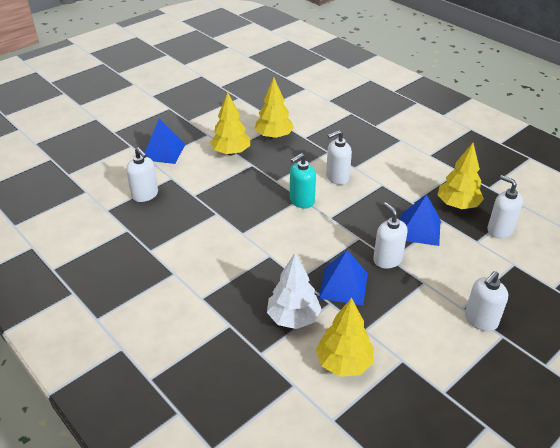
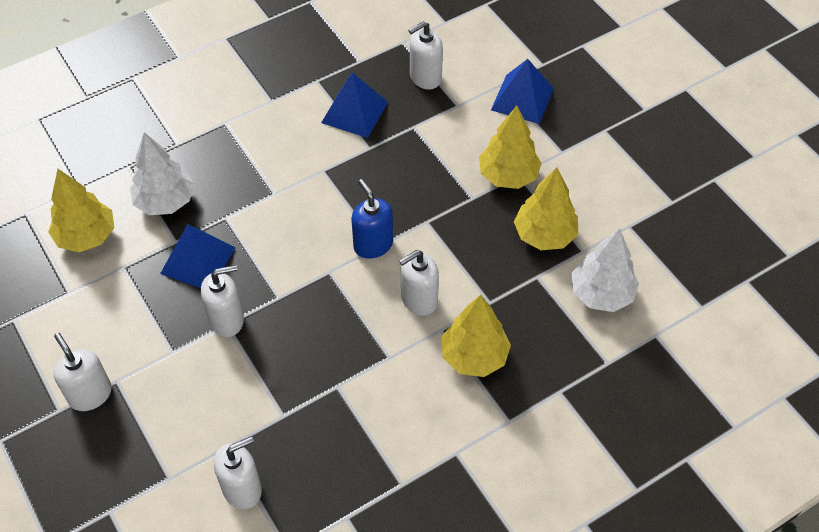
camera: 100 degrees right, 15 degrees up
turquoise soap dispenser [290,153,316,209] -> blue soap dispenser [351,179,393,259]
white soap dispenser [326,130,352,185] -> white soap dispenser turned 105 degrees counterclockwise [399,250,439,316]
blue pyramid [400,194,441,246] -> blue pyramid moved to [321,72,388,138]
yellow tree [438,143,484,209] -> yellow tree moved to [442,295,511,377]
none -> white tree [572,229,639,312]

